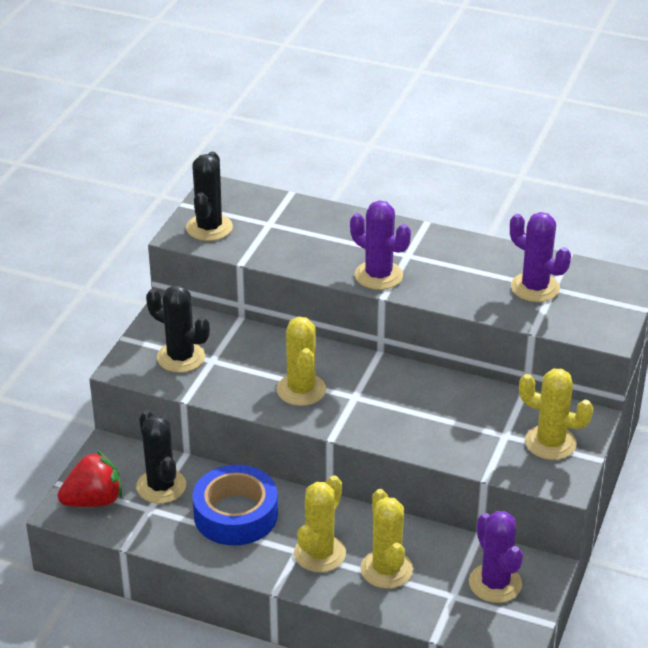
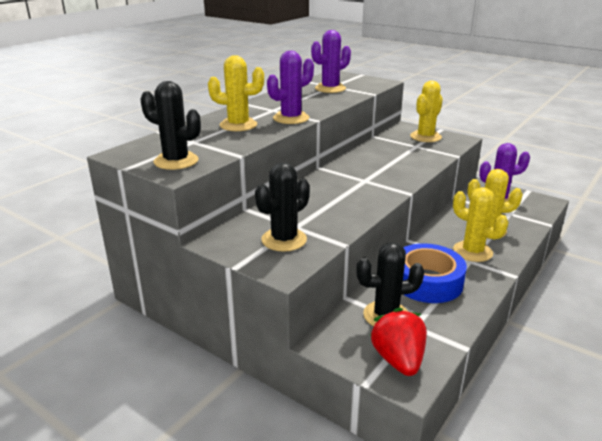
camera: 75 degrees left, 10 degrees down
yellow cactus [277,317,326,406] -> yellow cactus moved to [208,55,264,131]

